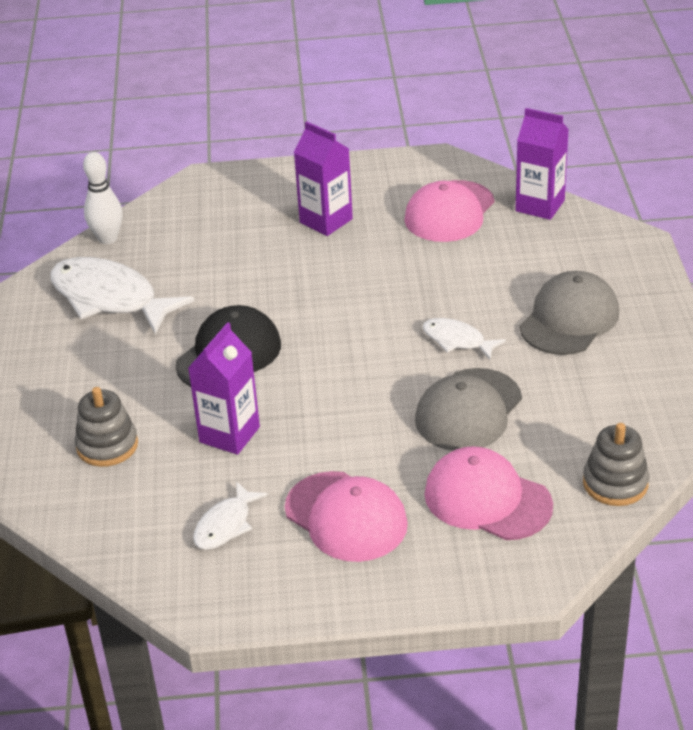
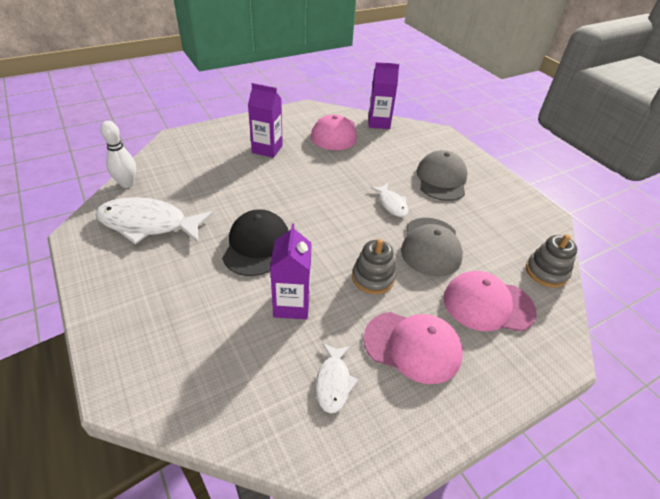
camera: 30 degrees left, 5 degrees up
grey stacking toy [75,387,138,467] -> grey stacking toy moved to [352,239,396,294]
white fish [423,318,506,360] -> white fish turned 120 degrees counterclockwise [370,183,409,217]

